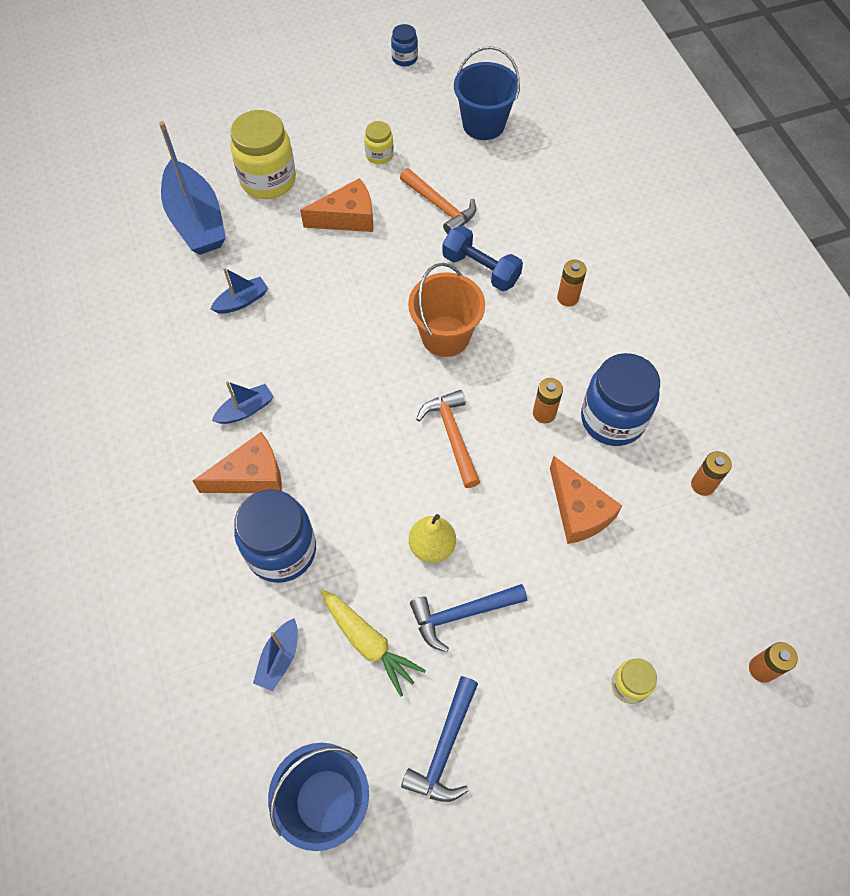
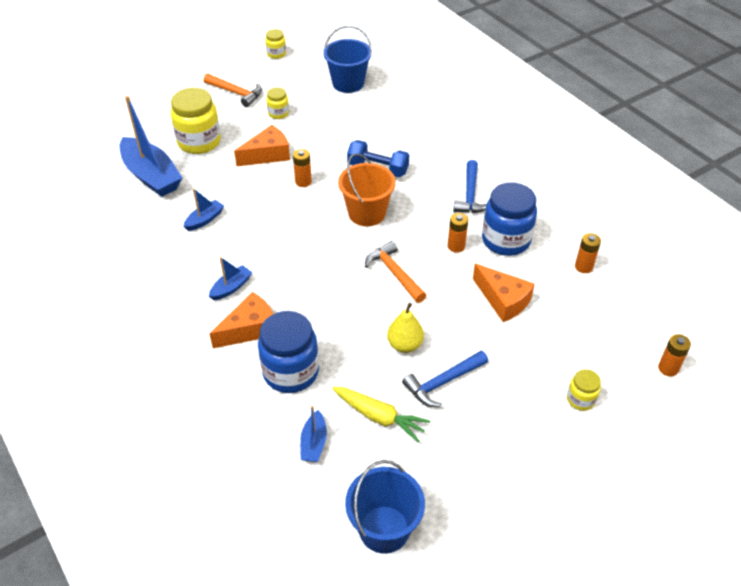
camera: 15 degrees left, 15 degrees down
blue jar [391,24,418,67] -> yellow jar [265,29,286,59]
orange hammer [400,168,476,234] -> orange hammer moved to [204,74,262,107]
blue hammer [401,676,478,802] -> blue hammer moved to [453,160,486,213]
orange battery [557,260,587,306] -> orange battery moved to [293,149,312,187]

